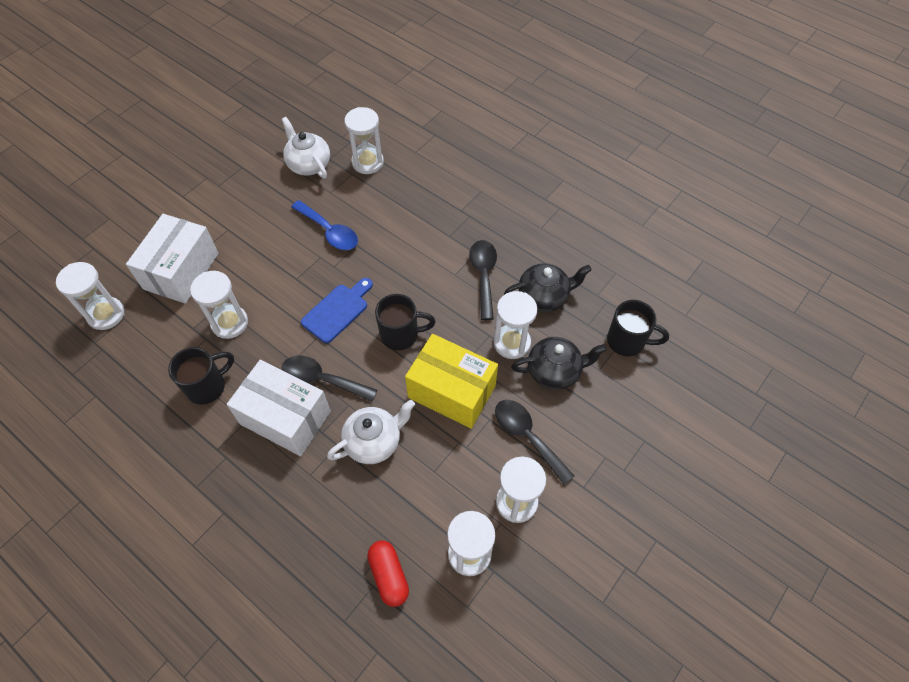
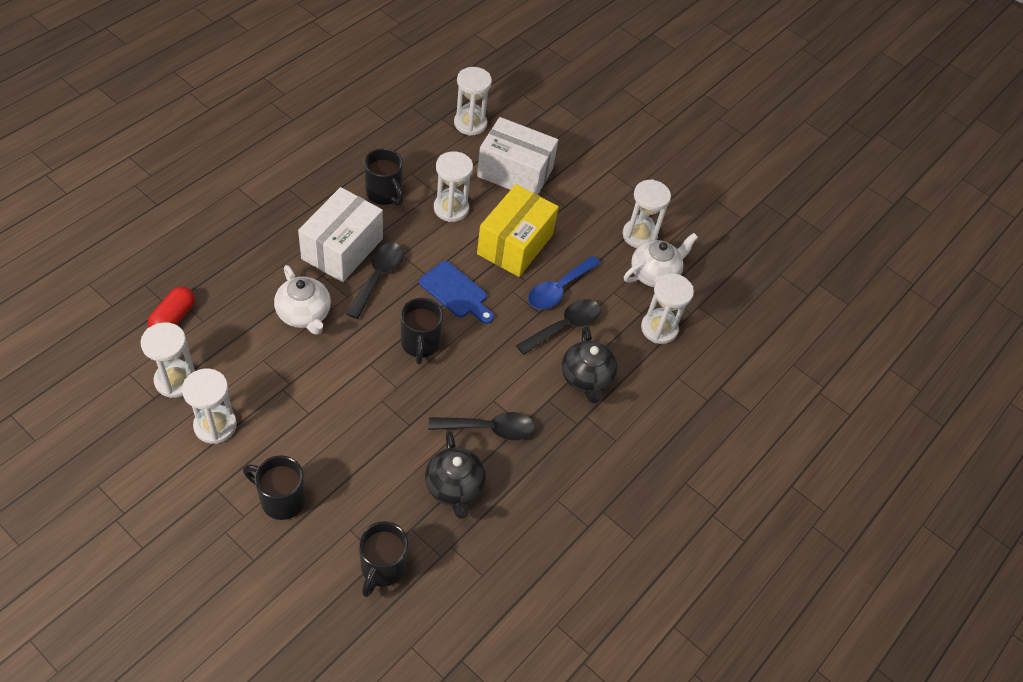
camera: 85 degrees right, 5 degrees down
red capsule [367,541,409,607] -> red capsule turned 45 degrees counterclockwise [148,286,195,327]
yellow box [405,334,498,429] -> yellow box moved to [477,184,559,277]
white hourglass [494,291,537,359] -> white hourglass moved to [622,179,671,248]
black spoon [495,400,574,485] -> black spoon moved to [516,299,601,355]
black teapot [511,337,607,390] -> black teapot moved to [562,326,618,404]
none -> black mug [243,455,306,520]

